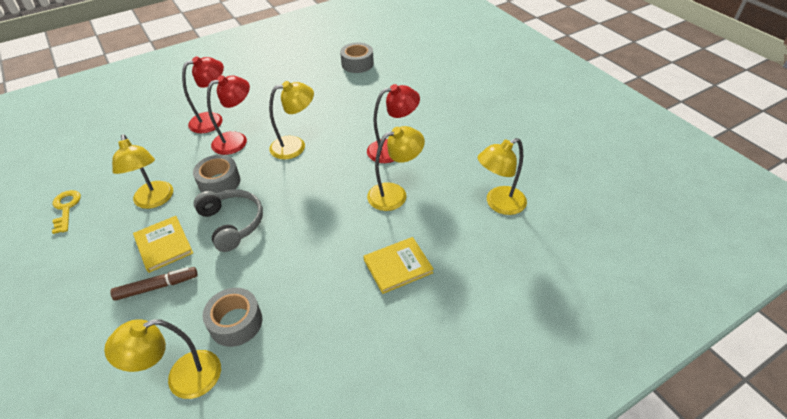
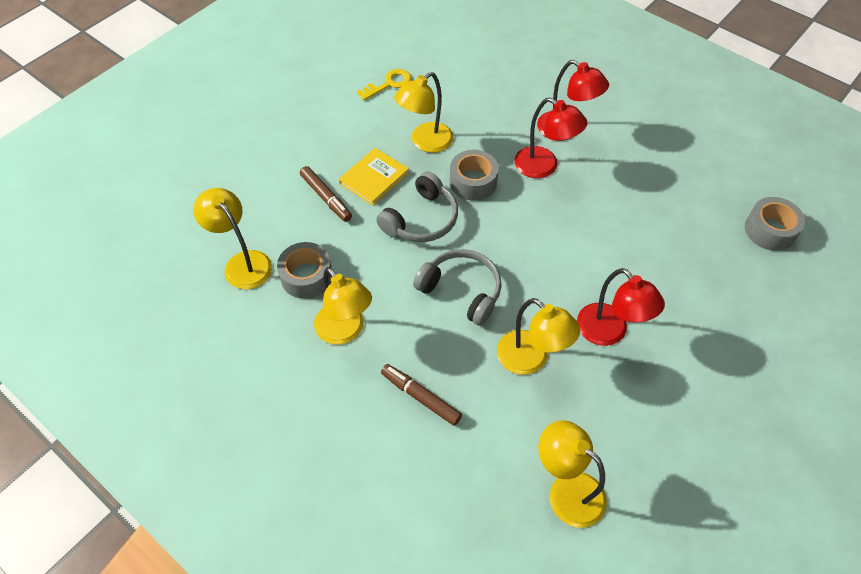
camera: 70 degrees right, 10 degrees up
yellow lamp [269,81,314,159] -> yellow lamp moved to [314,267,372,345]
yellow book [363,237,434,294] -> brown marker [381,364,462,426]
none -> grey headphones [413,249,502,326]

